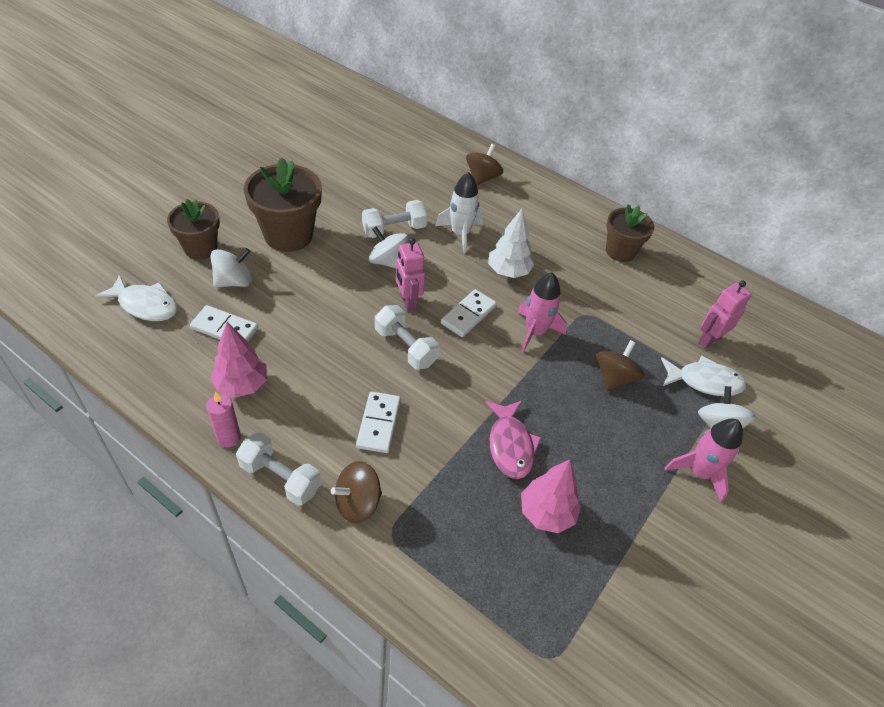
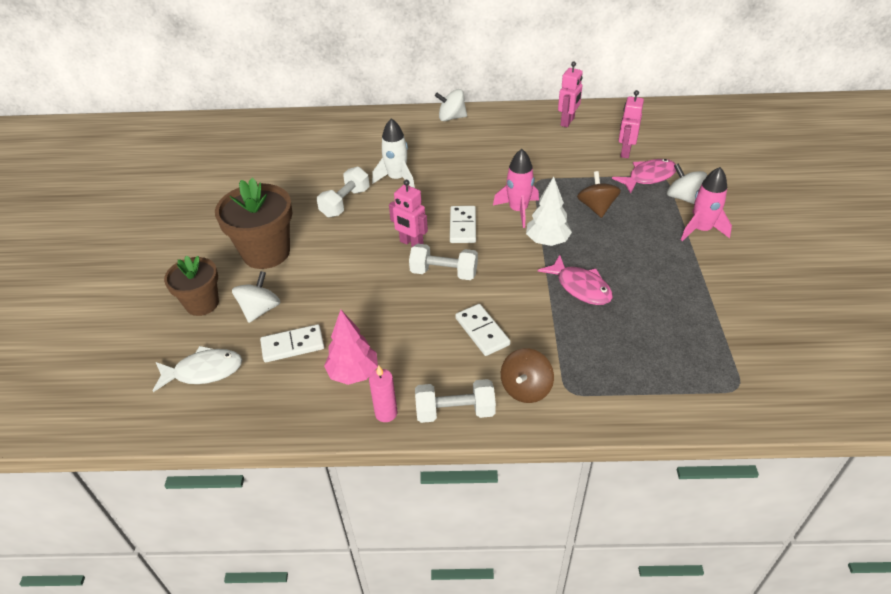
camera: 30 degrees left, 5 degrees down
white spinning top [368,226,408,268] -> white spinning top moved to [435,89,467,121]
brown spinning top [466,144,503,185] -> none
white tree [488,209,534,278] -> white tree moved to [526,176,572,246]
pink tree [521,459,581,533] -> none
brown flower pot [606,204,655,262] -> none
white fish [661,356,746,396] -> pink fish [612,159,676,194]
none -> pink robot [558,62,583,127]

